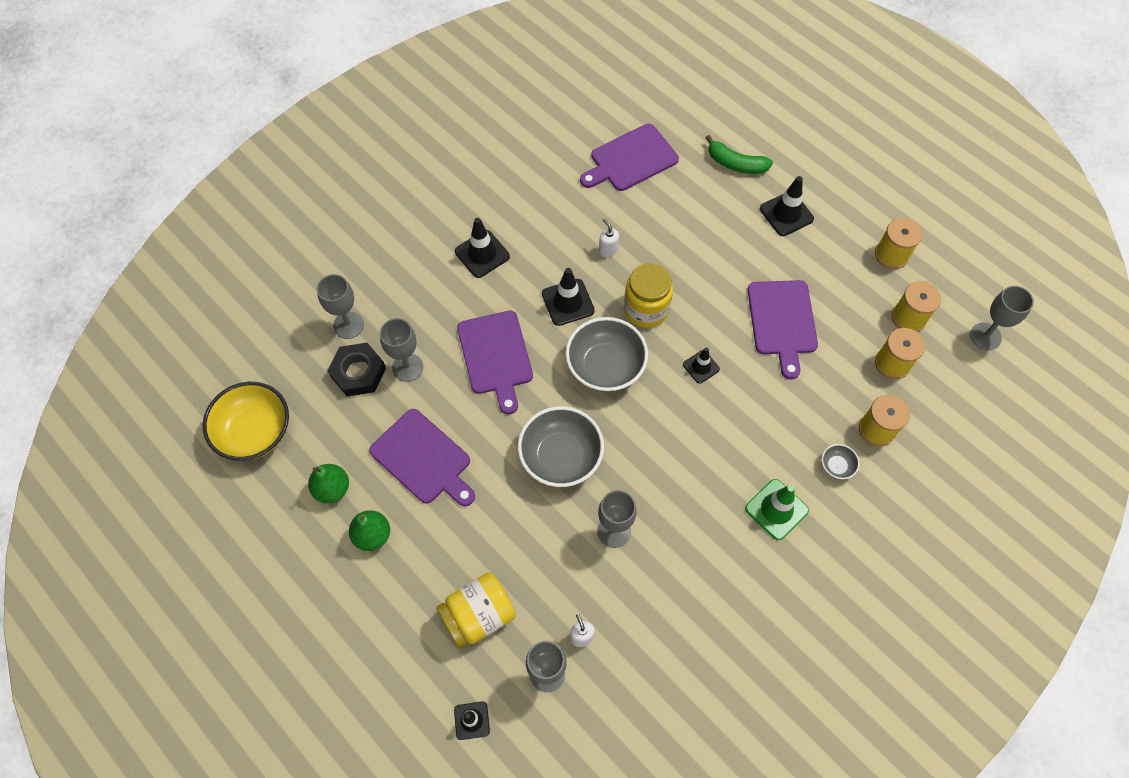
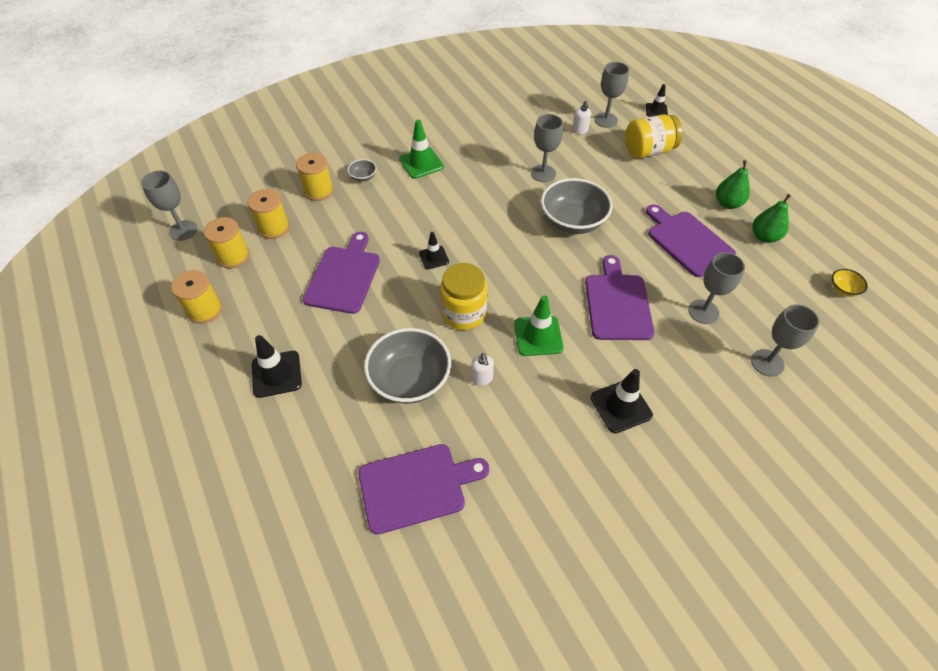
camera: 165 degrees left, 10 degrees down
yellow bowl [203,382,289,461] -> yellow bowl [831,269,868,297], size x0.44
black nut [327,343,386,397] -> none
black traffic cone [542,268,595,326] -> green traffic cone [514,296,564,356]
grey bowl [565,317,648,392] -> grey bowl moved to [364,328,451,404]
green banana [705,135,773,174] -> none

